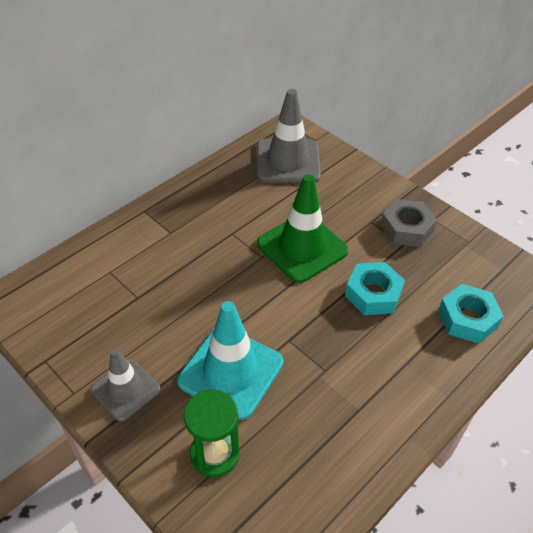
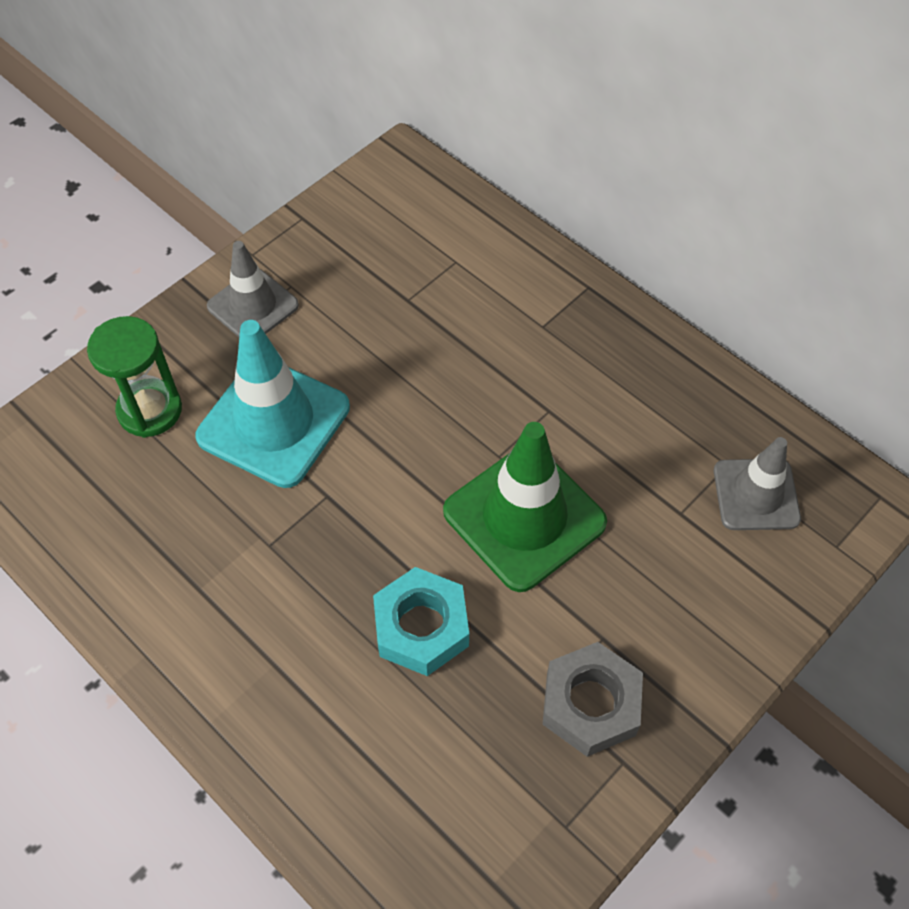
camera: 90 degrees right, 10 degrees up
grey traffic cone [257,89,321,183] -> grey traffic cone [714,437,801,530], size x0.62
turquoise nut [438,284,504,344] -> none

